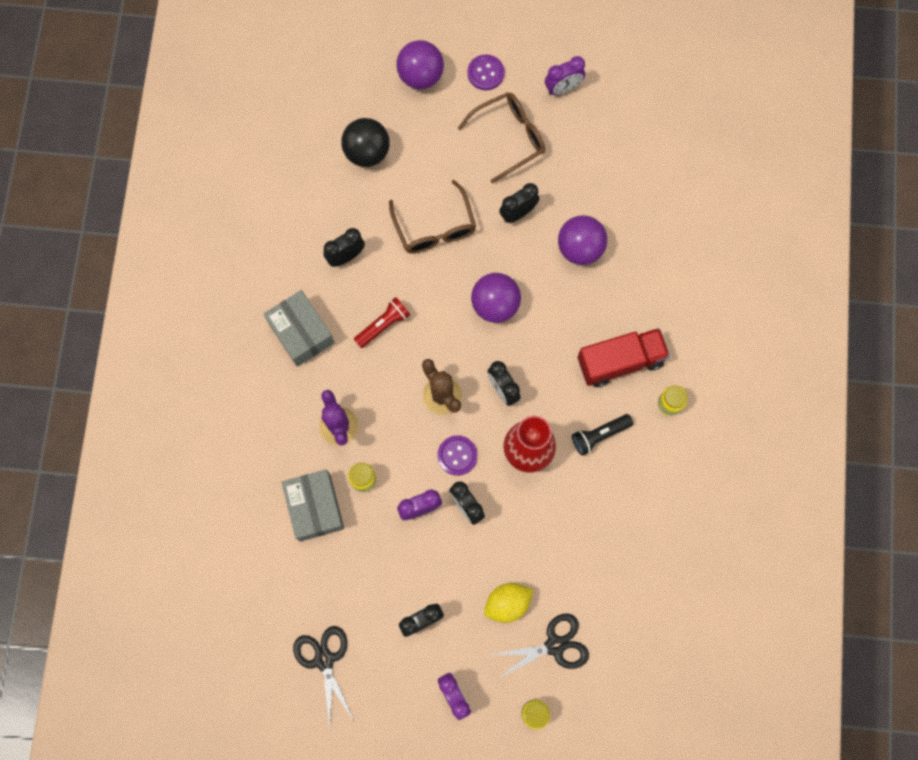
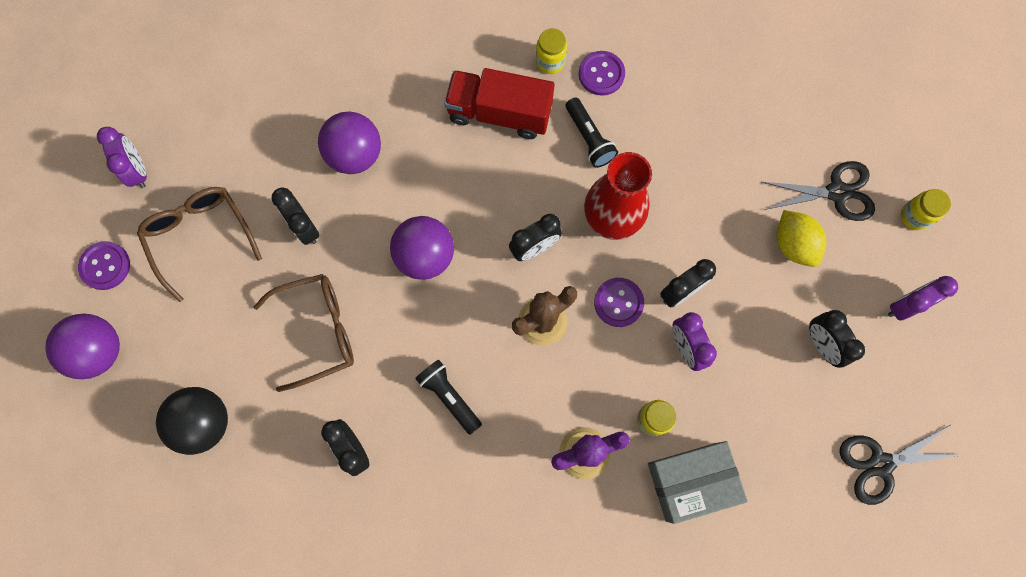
camera: 90 degrees left, 0 degrees up
grey box [263,290,335,367] -> none
red flashlight [354,297,410,348] -> black flashlight [415,359,482,435]
black scissors [489,614,589,678] -> black scissors turned 105 degrees clockwise [762,161,875,221]
red truck [577,328,670,387] -> red truck turned 60 degrees counterclockwise [444,68,555,139]
none -> purple button [579,51,625,96]

